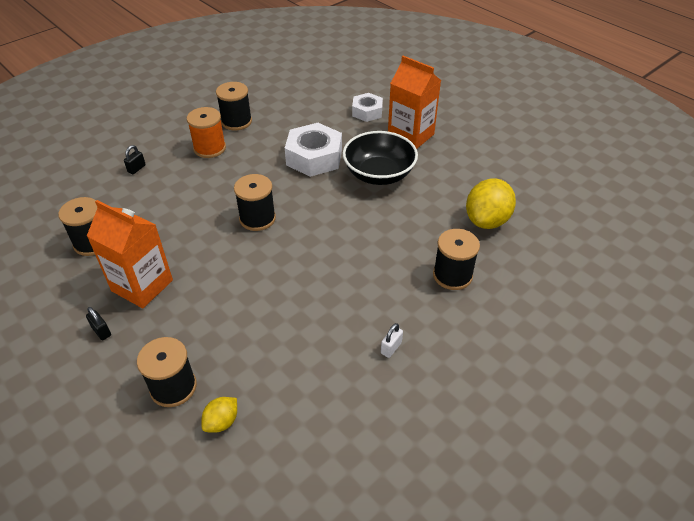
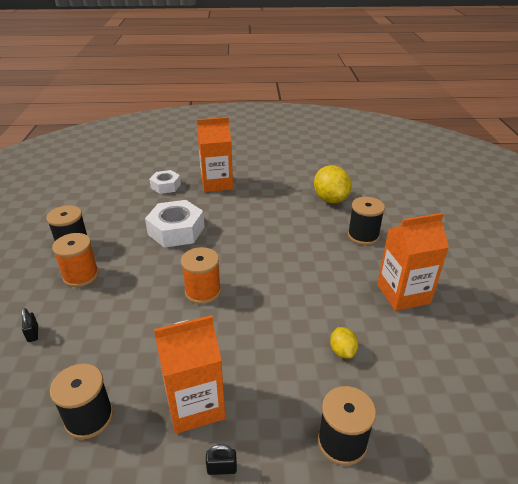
camera: 50 degrees left, 10 degrees down
yellow lemon [201,397,237,433] -> yellow lemon moved to [330,327,358,359]
black spool [234,174,276,231] -> orange spool [181,247,221,304]
black bowl [343,131,418,185] -> none
white padlock [381,323,403,358] -> orange carton [377,213,449,311]

